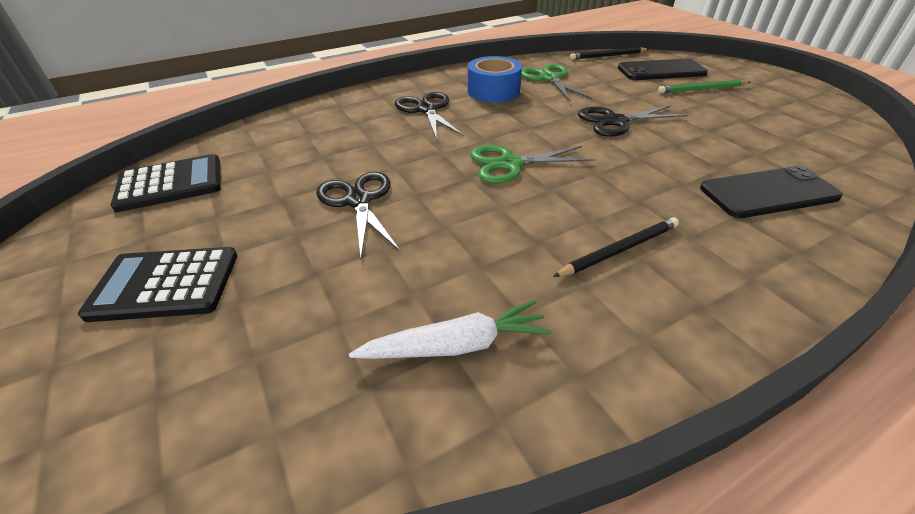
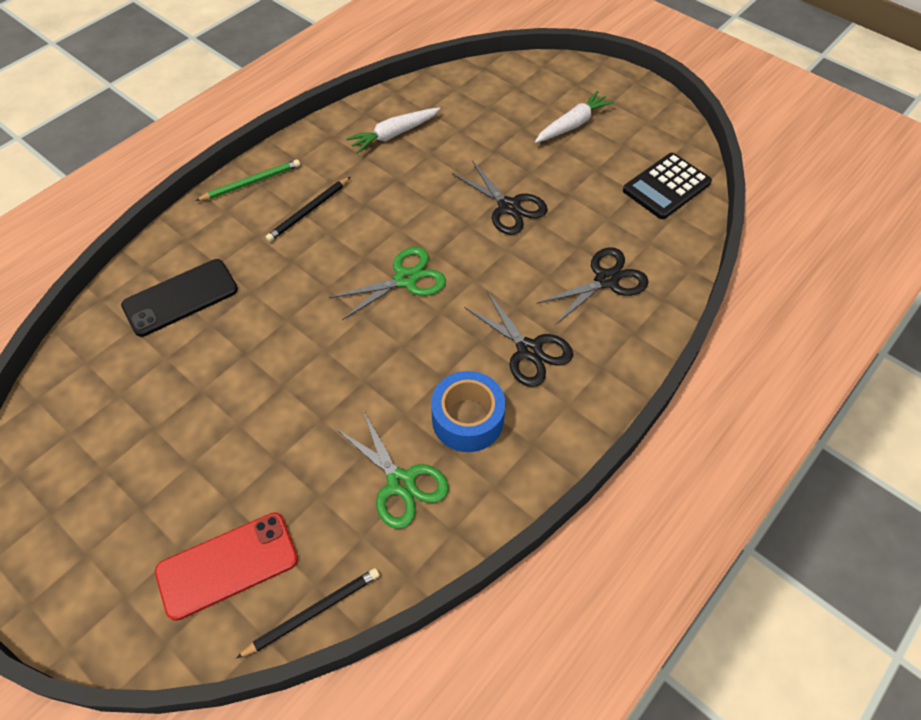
camera: 160 degrees right, 15 degrees up
black calculator [78,247,237,322] -> white carrot [535,91,614,143]
black scissors [578,105,687,137] -> black scissors moved to [537,247,649,325]
black phone [618,59,708,80] -> red phone [155,512,298,621]
green pencil [658,80,750,93] -> green pencil moved to [195,159,300,201]

